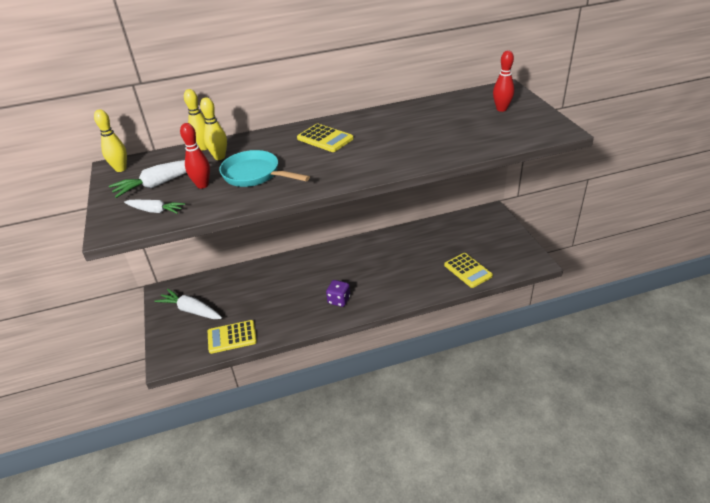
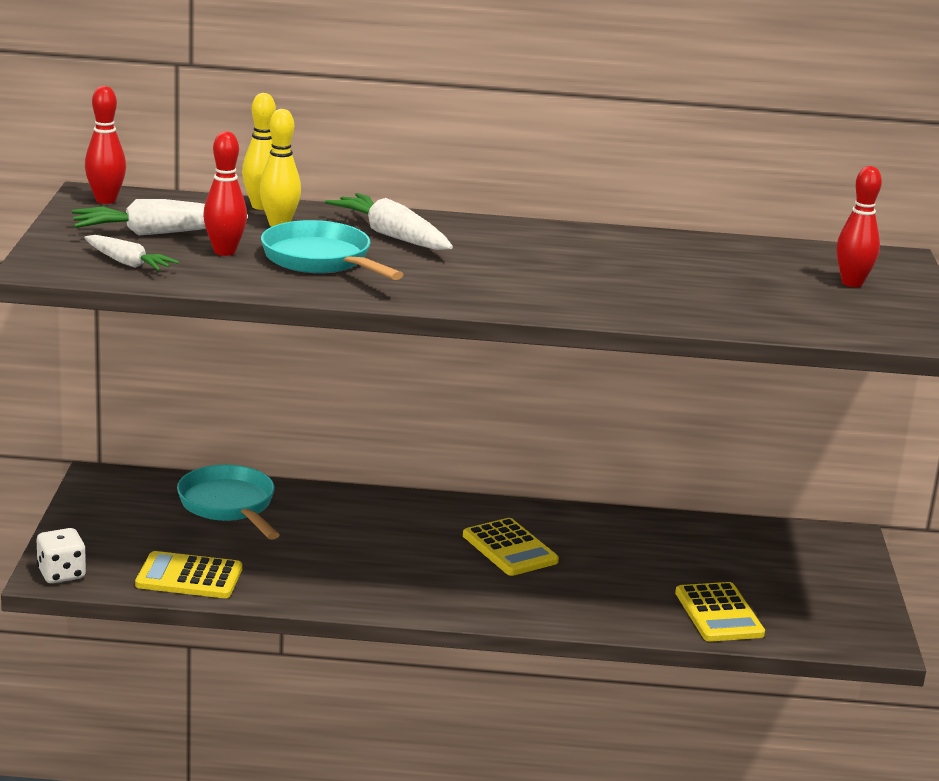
camera: 15 degrees right, 15 degrees down
yellow bowling pin [94,109,127,172] -> red bowling pin [85,86,126,204]
white carrot [155,289,222,319] -> white carrot moved to [325,193,453,250]
yellow calculator [297,124,354,152] -> yellow calculator moved to [463,518,559,576]
purple dice [326,280,350,307] -> none
none -> white dice [37,528,86,583]
none -> turquoise pan [177,465,280,540]

